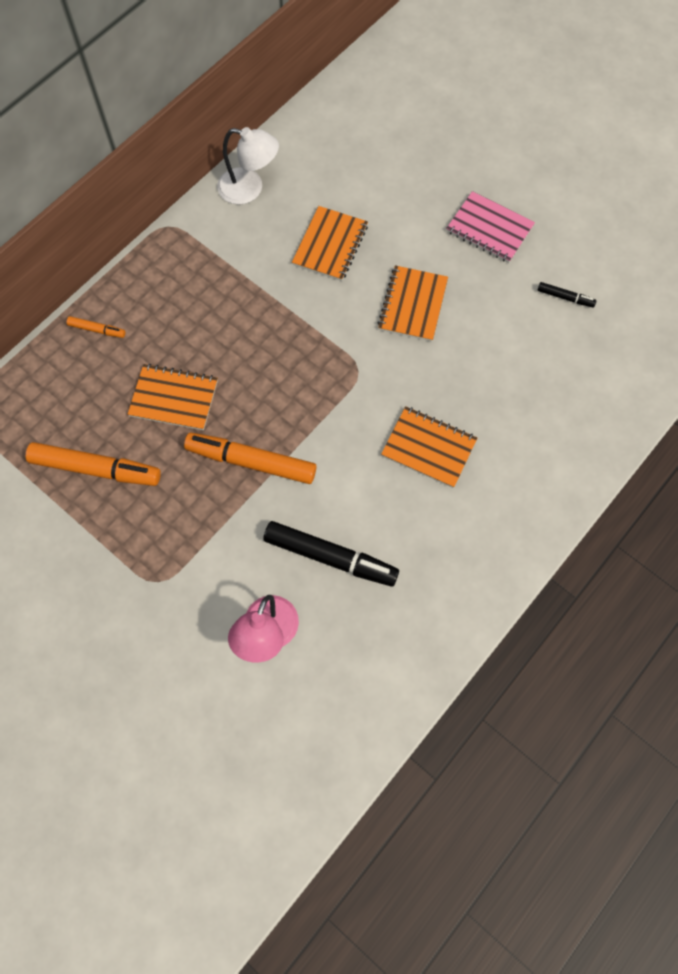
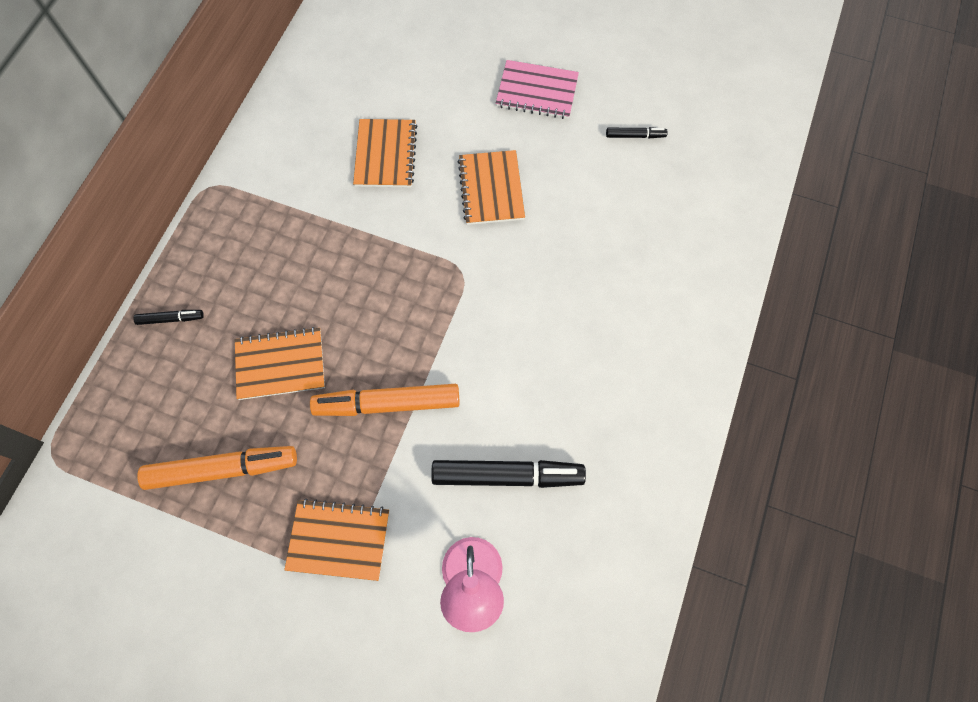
camera: 20 degrees left, 0 degrees up
orange marker [67,316,125,338] -> black marker [134,310,204,325]
white lamp [217,127,279,205] -> none
orange notebook [381,406,477,488] -> orange notebook moved to [284,498,389,581]

